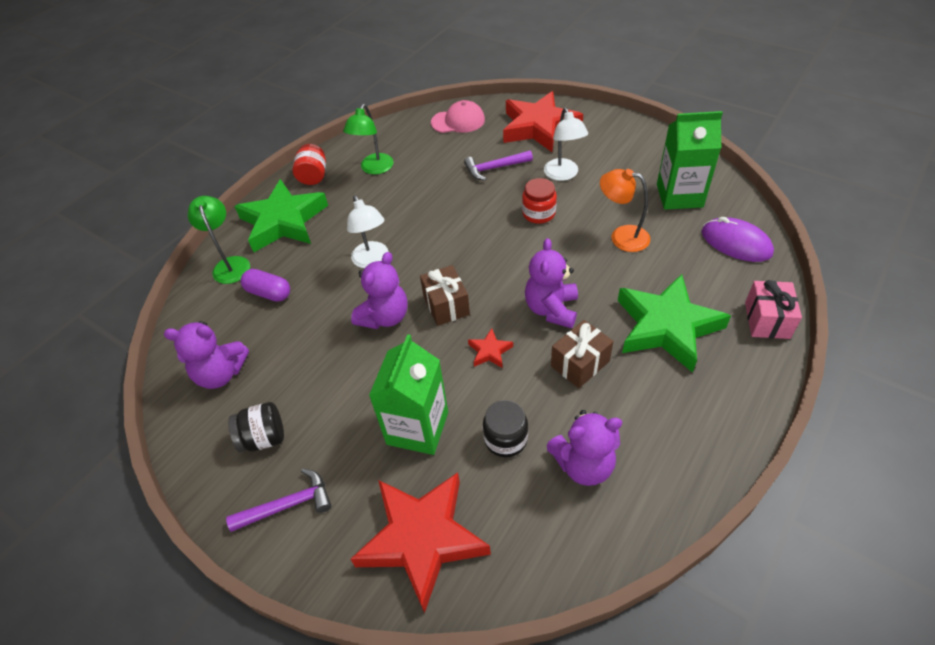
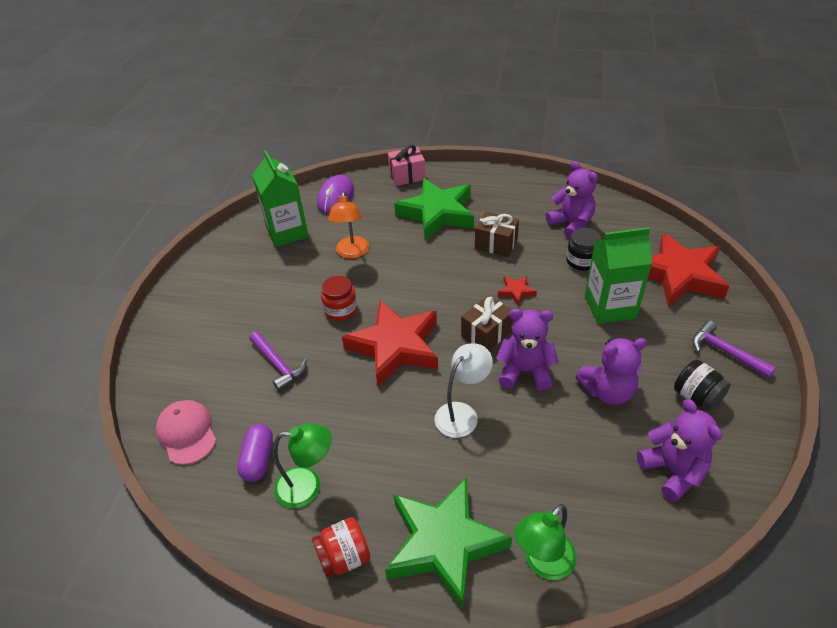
camera: 115 degrees left, 5 degrees down
purple capsule [241,269,290,302] -> purple capsule moved to [237,424,273,482]
red star [503,91,583,152] -> red star moved to [342,300,438,386]
purple teddy bear [525,238,578,328] -> purple teddy bear moved to [575,338,647,405]
white lamp [544,108,588,181] -> none

